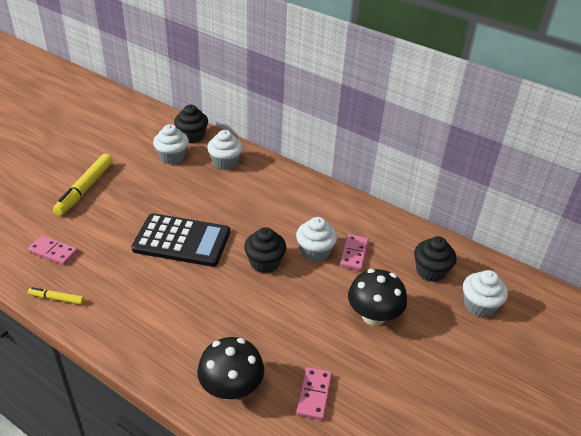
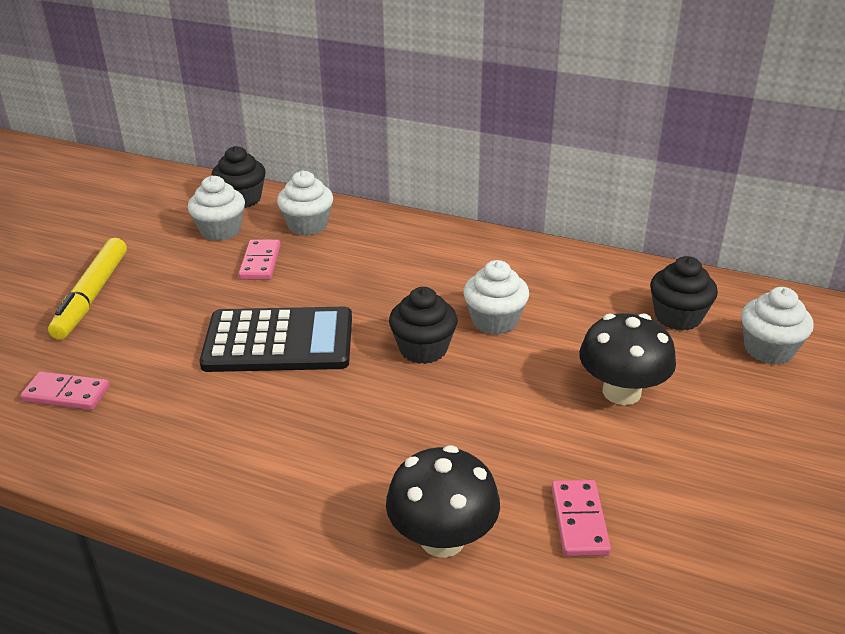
camera: 10 degrees left, 5 degrees down
yellow marker [28,287,84,305] -> none
pink domino [340,234,369,270] -> pink domino moved to [239,240,281,280]

